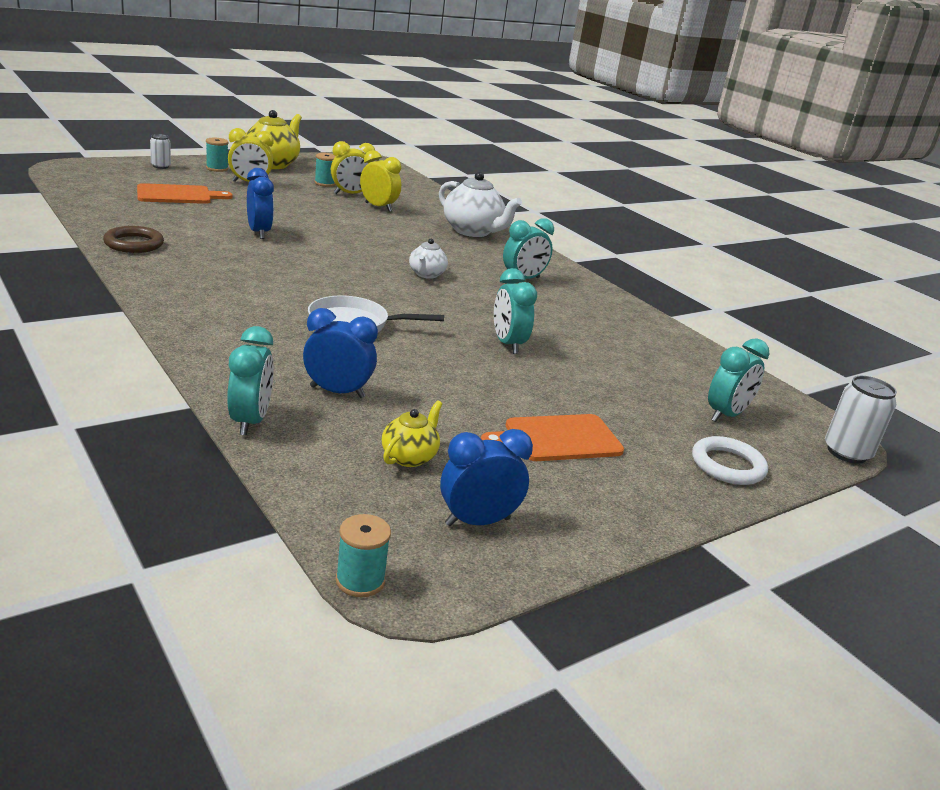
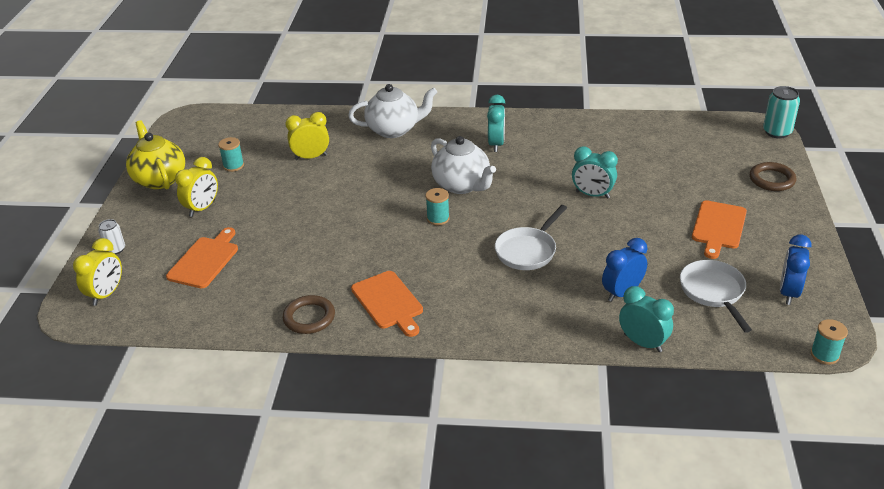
camera: 45 degrees left, 10 degrees up
turquoise spool [206,138,229,172] -> turquoise spool moved to [426,188,450,225]
blue clock [247,168,274,239] -> none
yellow clock [331,141,375,194] -> yellow clock moved to [73,238,122,306]
yellow teapot [382,400,442,467] -> white pan [680,260,752,333]
white teapot [409,239,448,279] -> white teapot [431,136,496,194], size x1.84
white ring [692,436,768,485] -> brown ring [750,162,796,191]
turquoise clock [708,338,769,422] -> none
white can [825,376,897,464] -> turquoise can [763,86,800,138]
none -> orange cutting board [351,271,423,337]

